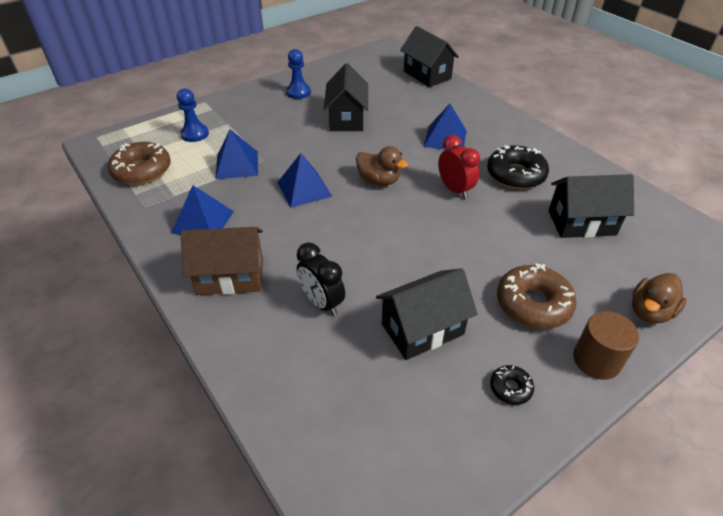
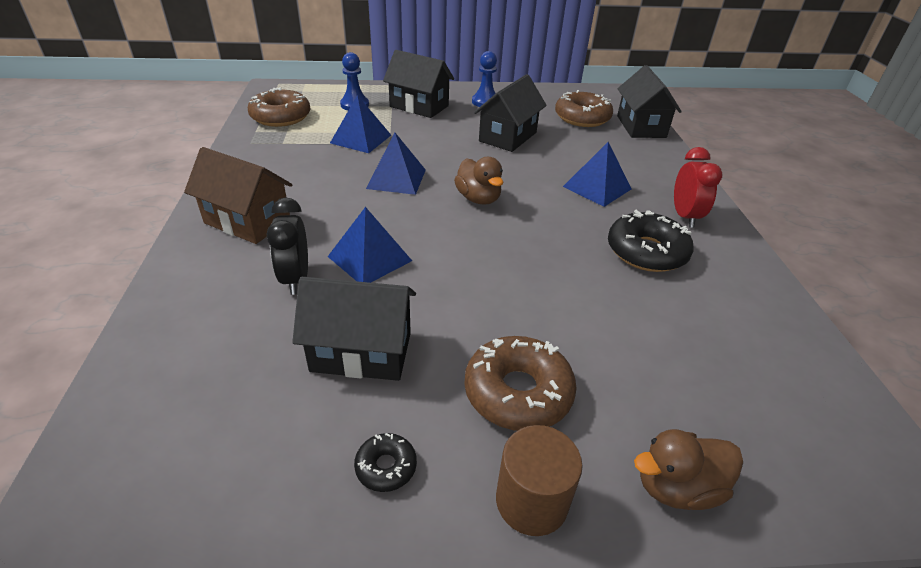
camera: 30 degrees right, 5 degrees down
blue pyramid [171,185,234,235] -> blue pyramid moved to [328,207,412,283]
red clock [438,135,480,199] -> red clock moved to [674,147,722,228]
black house [548,174,634,238] -> black house moved to [383,50,454,118]
none -> brown donut [555,90,613,127]

